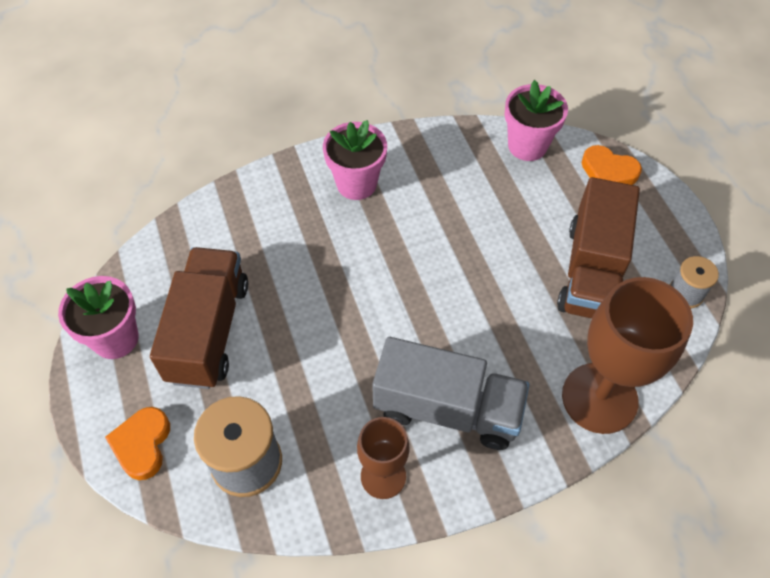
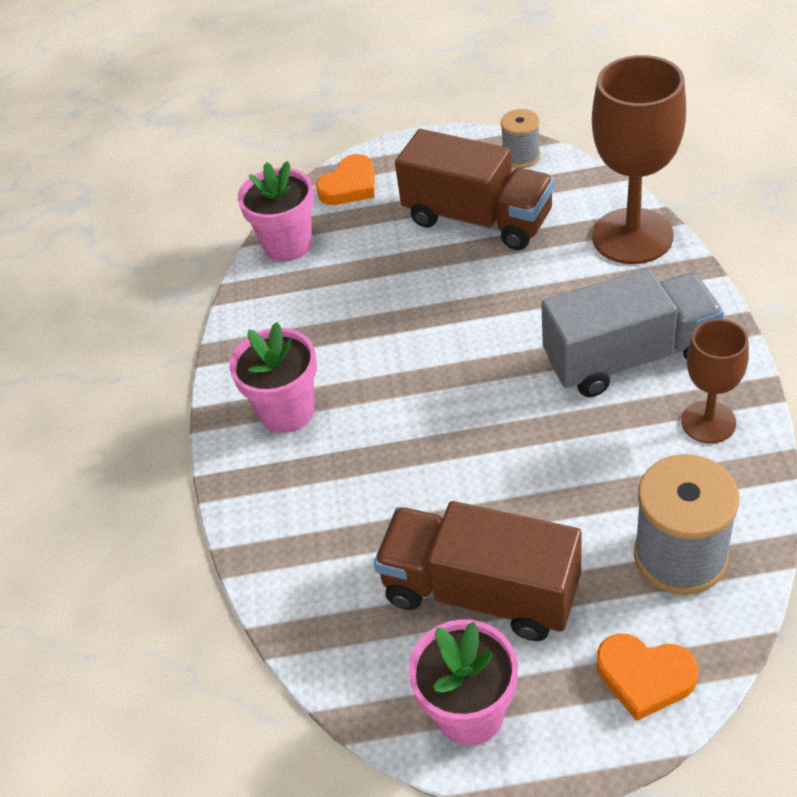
camera: 70 degrees left, 10 degrees down
grey truck [372,337,530,450] -> grey truck turned 45 degrees clockwise [541,268,724,397]

